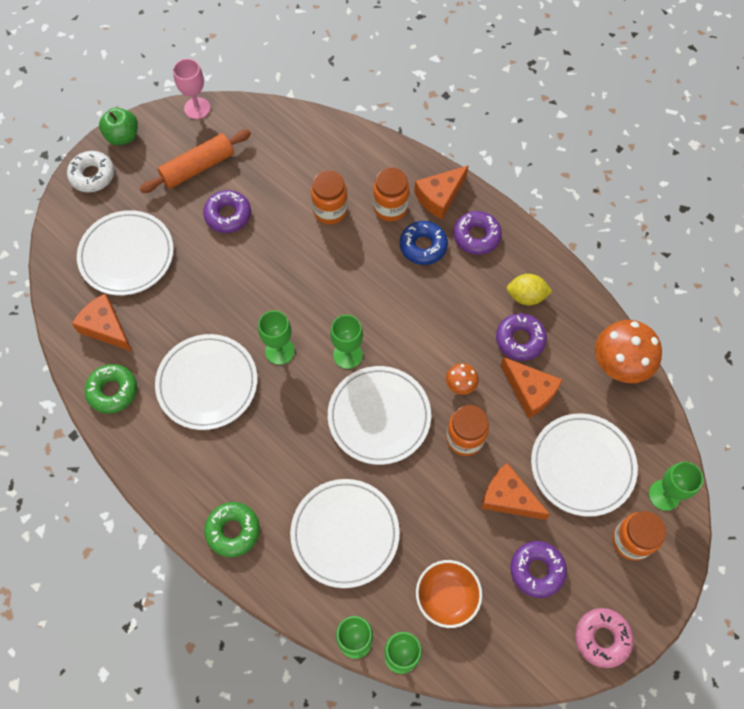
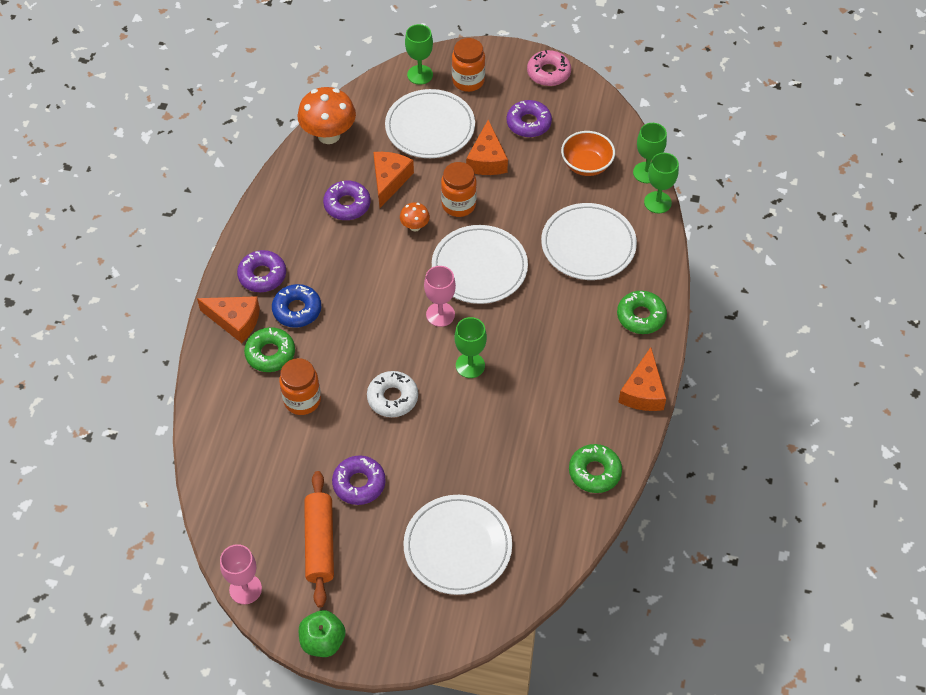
camera: 120 degrees left, 10 degrees down
white donut [67,151,114,192] -> white donut moved to [367,371,418,417]
orange cheese [72,294,133,352] -> orange cheese moved to [619,347,666,411]
orange rolling pin [140,130,251,193] -> orange rolling pin turned 60 degrees clockwise [304,471,334,608]
white plate [155,334,257,430] -> none
green goblet [330,315,363,369] -> pink goblet [424,266,456,327]
orange jar [373,167,409,222] -> green donut [244,327,295,372]
yellow lemon [506,274,553,306] -> none

